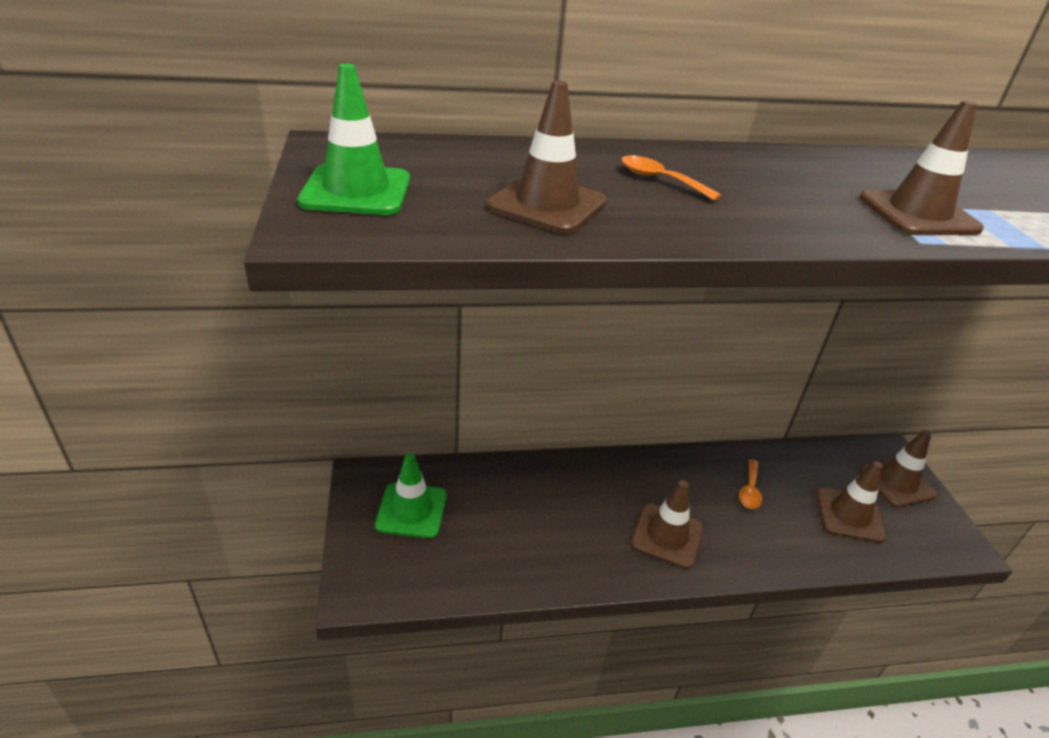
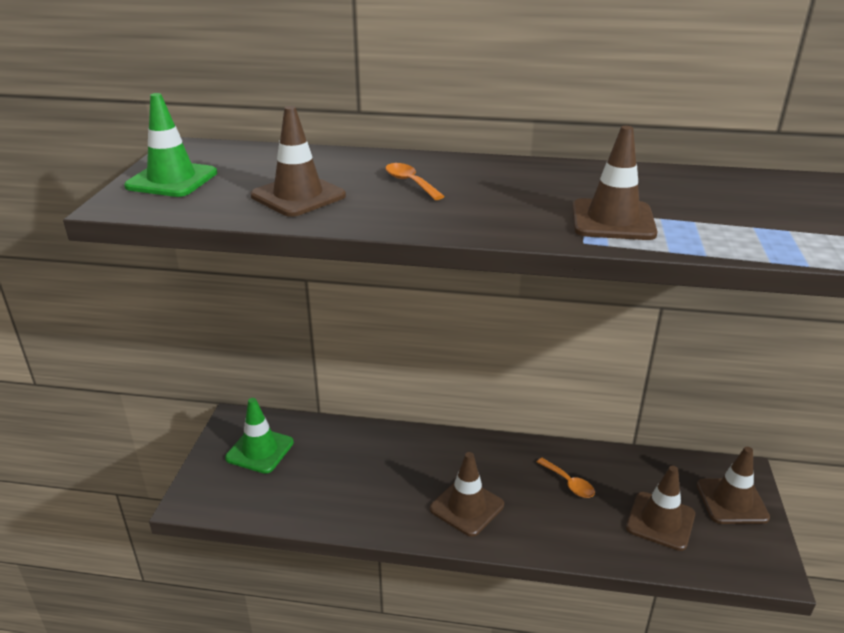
camera: 20 degrees right, 5 degrees down
orange spoon [739,459,762,509] -> orange spoon turned 75 degrees counterclockwise [537,458,595,498]

